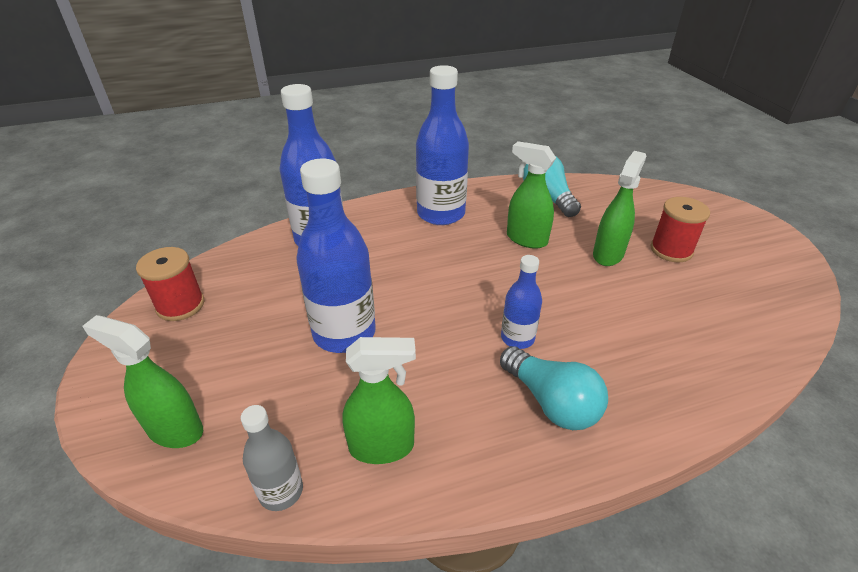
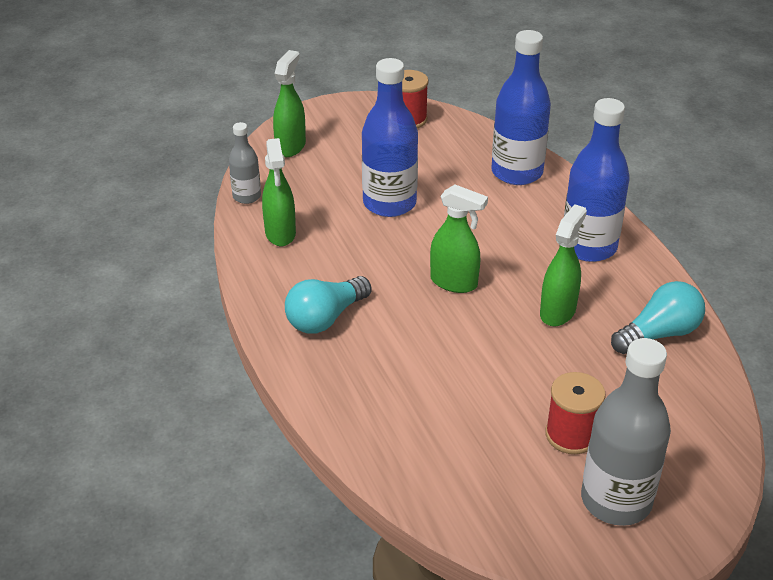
camera: 85 degrees right, 0 degrees up
blue bottle [501,255,542,349] -> none
green spray bottle [593,151,646,266] -> green spray bottle moved to [430,185,488,293]
none -> grey bottle [581,338,671,526]

